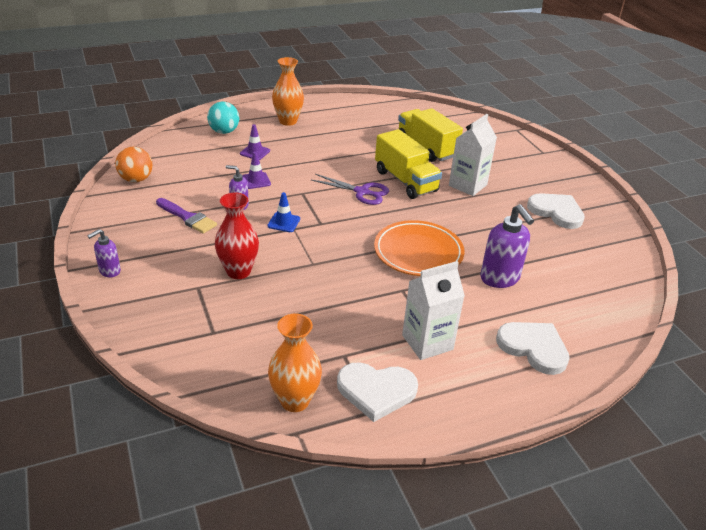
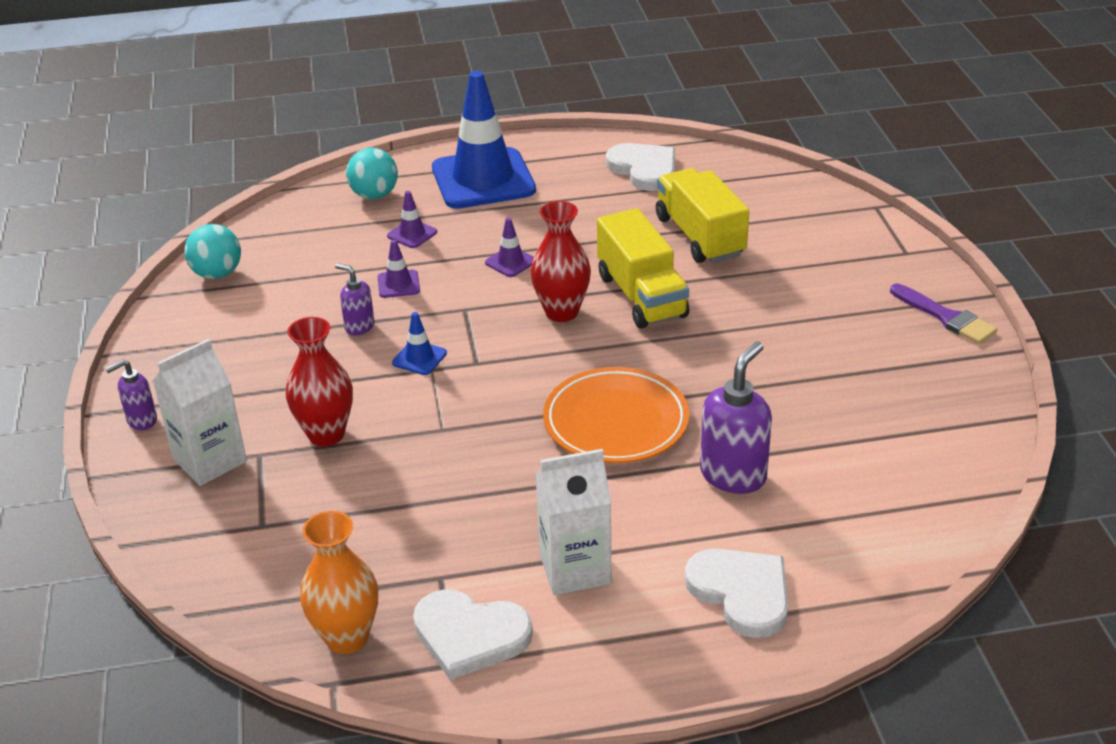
camera: 15 degrees right, 0 degrees up
orange ball [115,147,153,182] -> turquoise ball [184,224,241,279]
purple brush [156,198,217,234] -> purple brush moved to [890,284,997,344]
orange vase [272,57,304,126] -> blue traffic cone [432,71,536,209]
purple scissors [311,174,389,205] -> red vase [531,201,591,322]
white carton [449,114,497,196] -> white carton moved to [153,339,247,486]
purple soap dispenser [480,204,534,288] -> purple soap dispenser turned 135 degrees counterclockwise [700,341,772,494]
white heart [527,193,585,229] -> white heart moved to [606,143,675,191]
none -> purple traffic cone [485,218,534,277]

